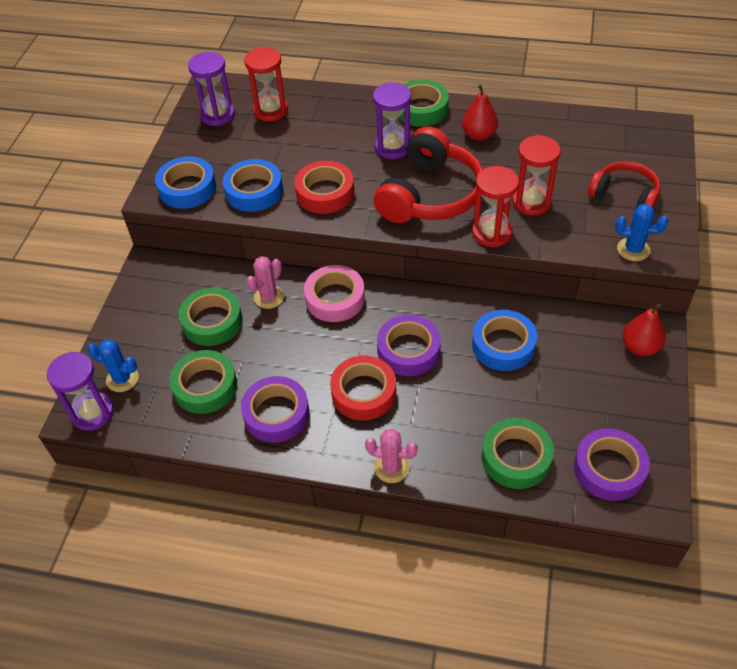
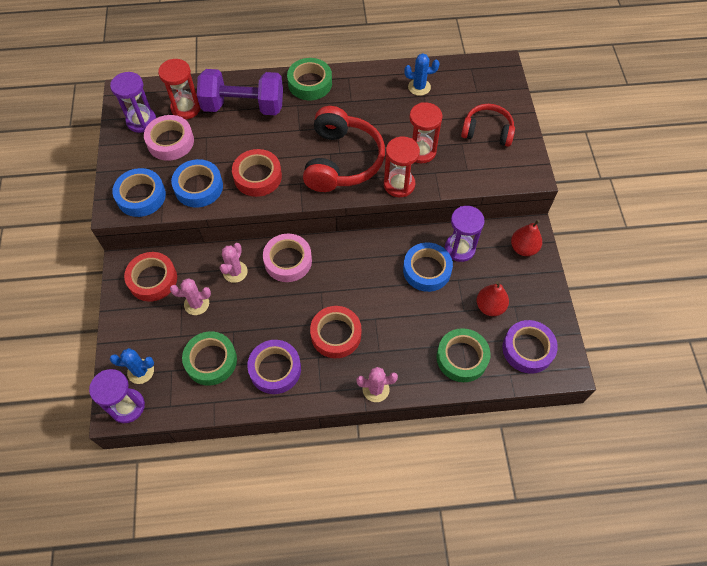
camera: 20 degrees left, 10 degrees up
green tape [179,287,243,346] -> pink cactus [170,278,211,315]
purple hourglass [373,82,411,159] -> purple hourglass moved to [445,206,485,262]
purple tape [377,315,441,376] -> none
red pear [462,84,498,141] -> red pear moved to [477,281,509,316]
blue cactus [615,204,668,261] -> blue cactus moved to [404,53,439,96]
none -> red tape [124,252,177,302]
none -> pink tape [144,115,194,161]
none -> purple dumbbell [197,69,283,115]

